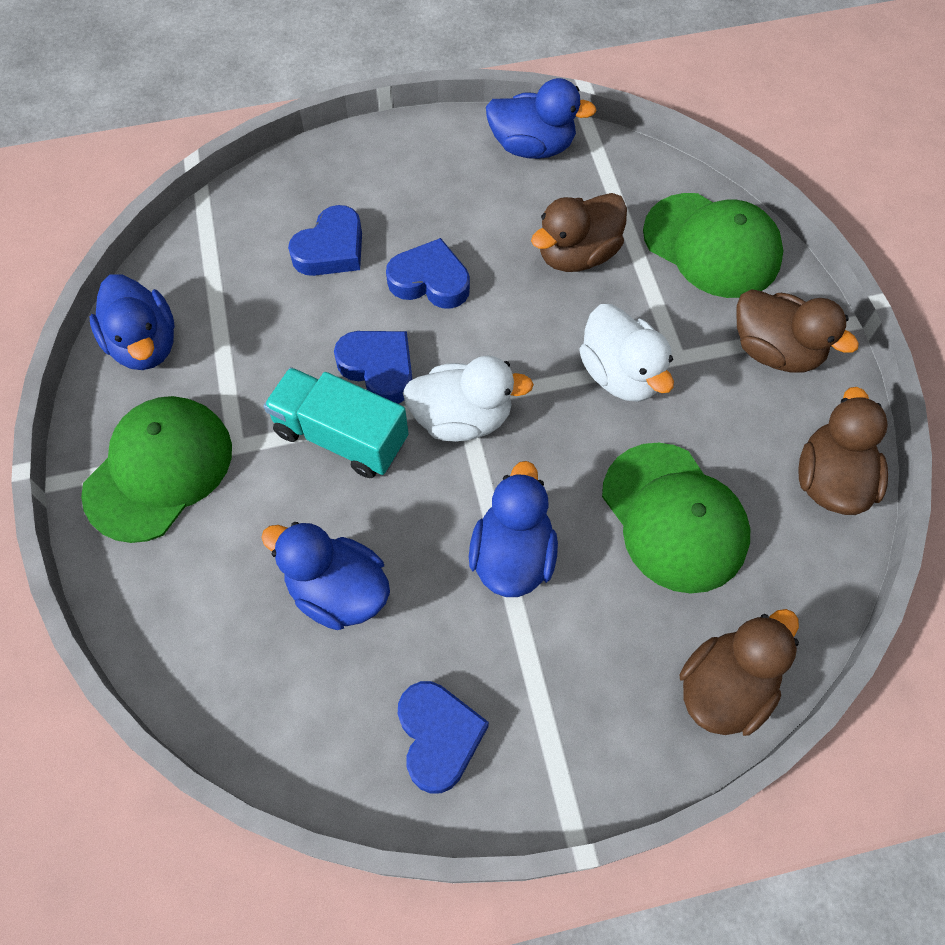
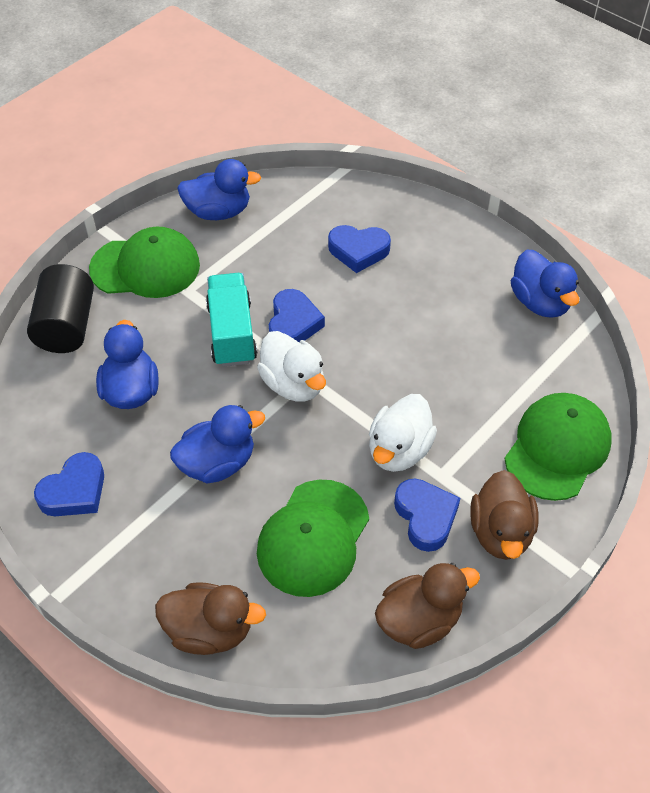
camera: 55 degrees right, 10 degrees down
blue duck [90,274,175,370] -> blue duck turned 120 degrees counterclockwise [177,159,261,220]
blue heart [386,238,470,309] -> blue heart moved to [394,479,460,552]
brown duck [531,193,627,272] -> none
green cap [643,193,783,298] -> green cap turned 150 degrees counterclockwise [505,393,612,501]
none -> black cylinder [27,264,94,353]

